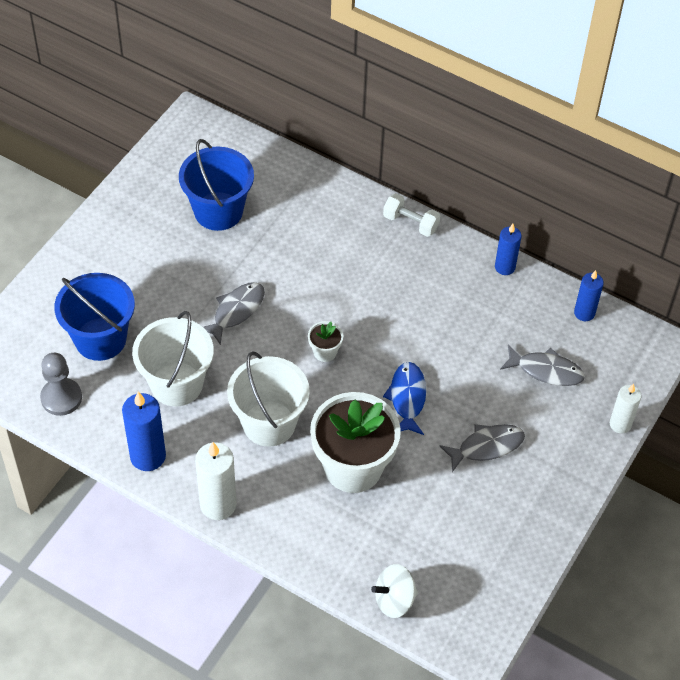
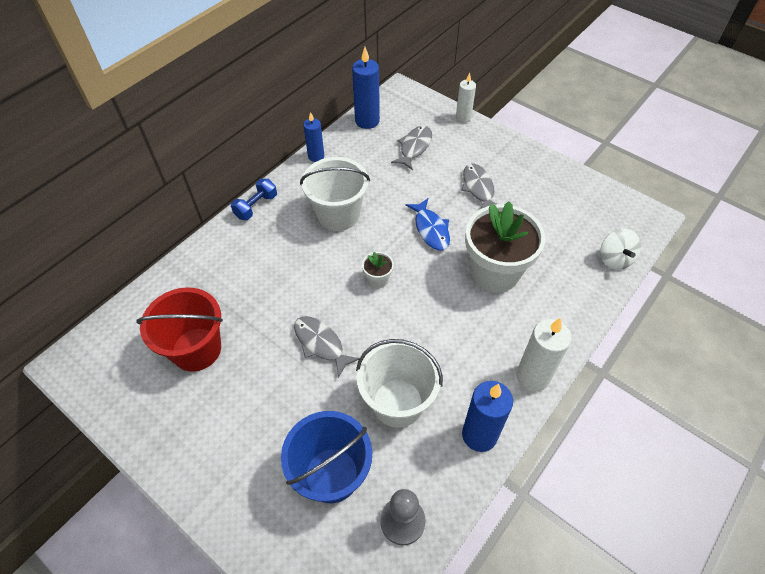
camera: 80 degrees left, 0 degrees up
blue bucket [179,139,254,231] -> red bucket [137,287,223,372]
white bucket [227,351,310,447] -> white bucket moved to [300,157,370,231]
white dumbbell [383,193,440,237] -> blue dumbbell [231,179,277,220]
blue fish [383,362,426,435] -> blue fish turned 120 degrees counterclockwise [405,198,450,251]
blue candle [574,270,604,321] -> blue candle [352,47,380,129], size x1.58

